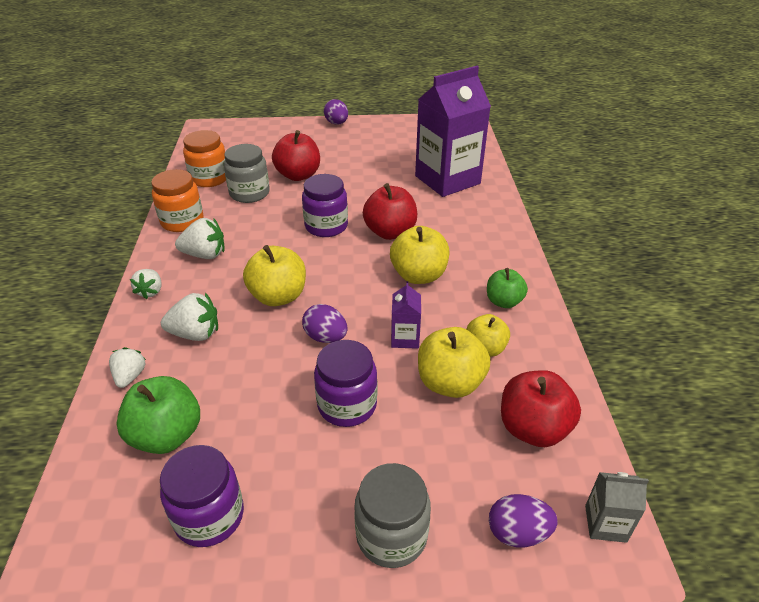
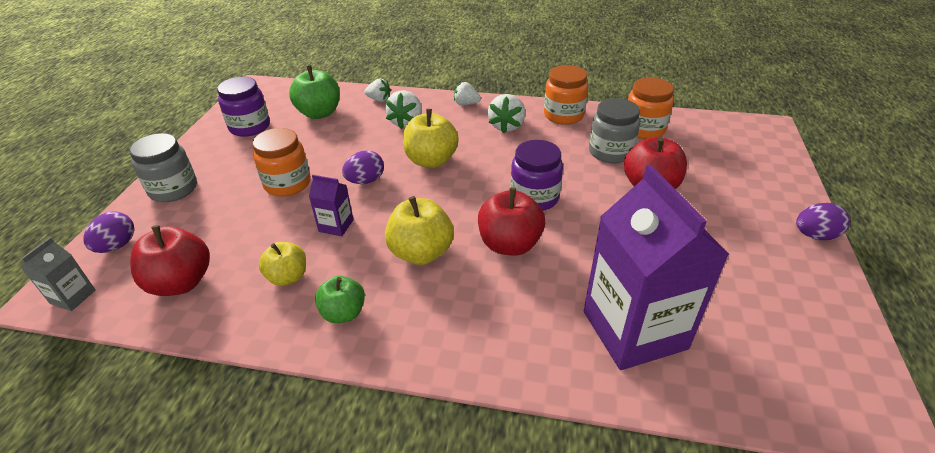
camera: 105 degrees right, 0 degrees up
purple jar [314,340,377,427] -> orange jar [253,128,311,197]
yellow apple [418,327,490,398] -> none

